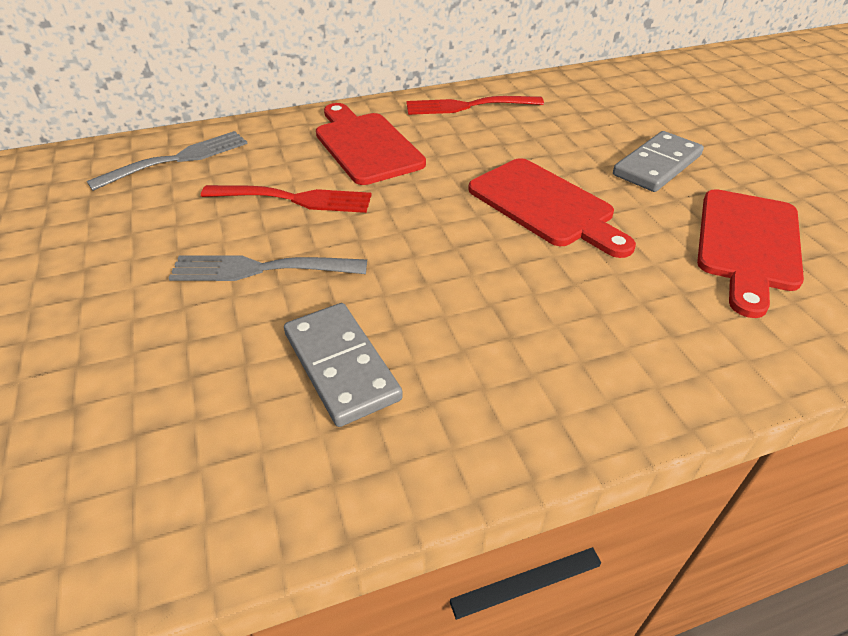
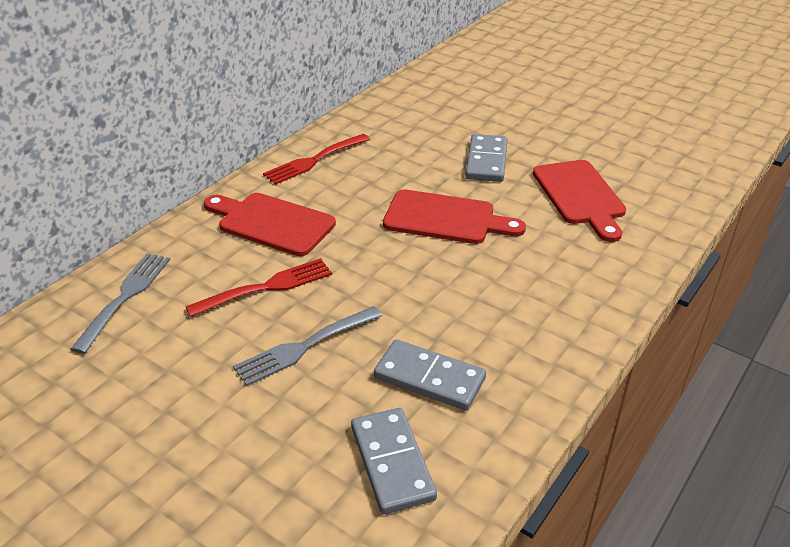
camera: 35 degrees left, 5 degrees down
none -> grey domino [351,408,437,514]

